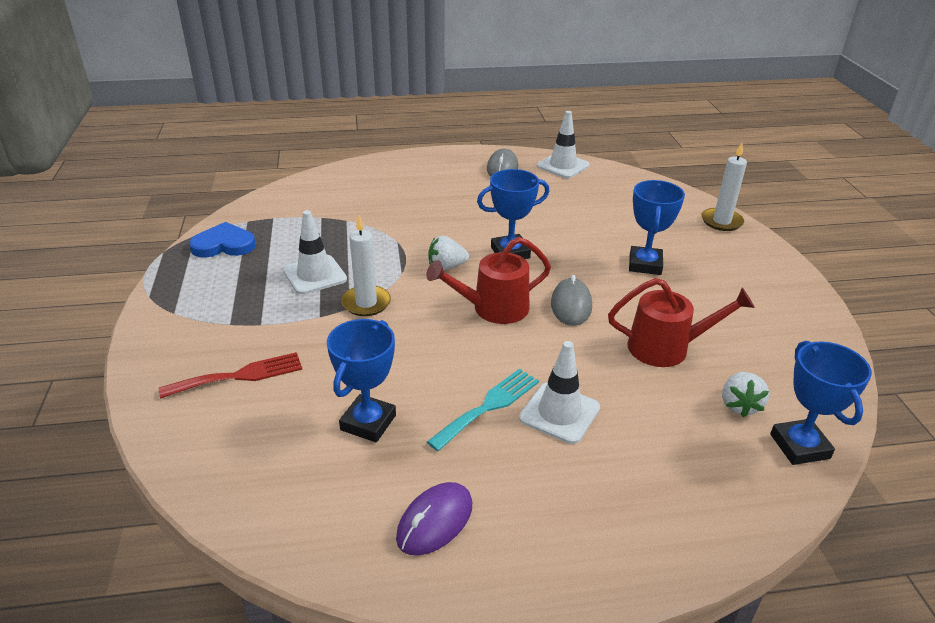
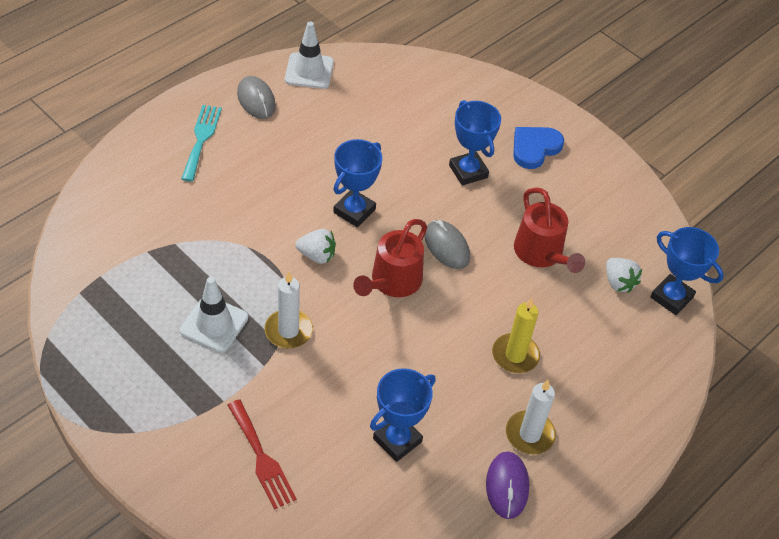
camera: 40 degrees left, 15 degrees up
red fork [159,352,302,398] -> red fork turned 120 degrees clockwise [227,399,297,509]
blue heart [189,222,256,258] -> blue heart moved to [513,127,564,169]
blue trophy [327,319,396,442] -> blue trophy turned 60 degrees clockwise [370,368,436,462]
turquoise fork [427,369,539,451] -> turquoise fork moved to [181,105,222,182]
white strawberry [428,236,469,270] -> white strawberry turned 120 degrees counterclockwise [295,229,336,264]
white traffic cone [519,341,600,444] -> yellow candle [492,297,540,373]
red watering can [608,278,755,367] -> red watering can turned 105 degrees clockwise [514,188,585,273]
white candle [701,143,747,231] -> white candle moved to [506,380,556,454]

